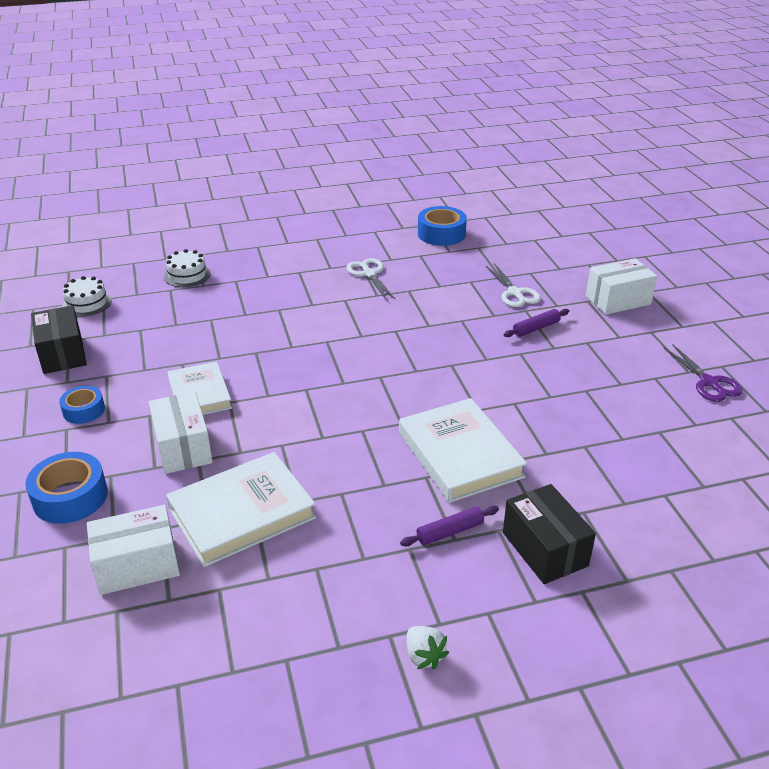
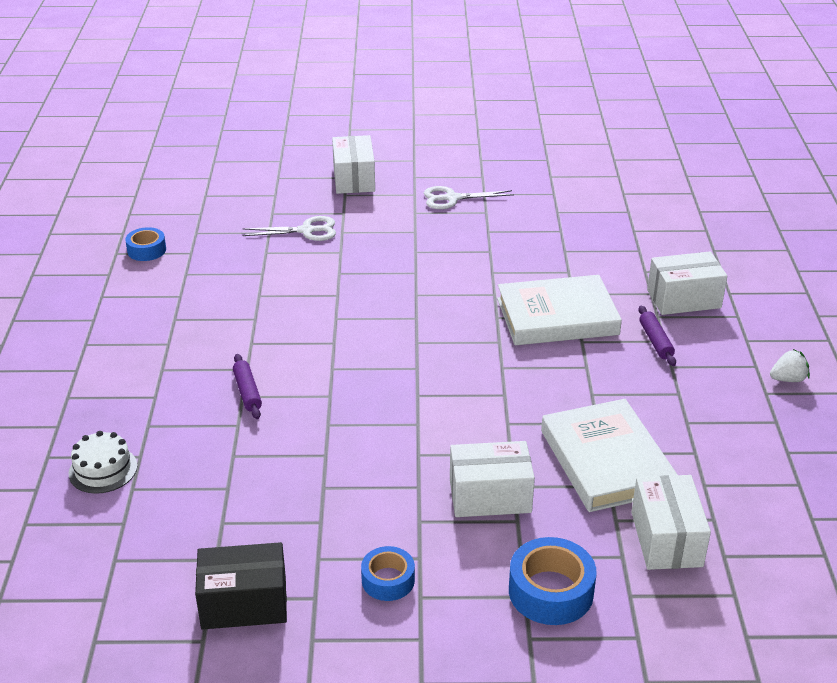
camera: 75 degrees left, 0 degrees up
white cake [62,276,112,317] -> none
white book [168,361,232,415] -> none
white scissors [347,258,396,301] -> white scissors moved to [424,186,514,209]
blue tape [418,206,467,246] -> blue tape [125,227,166,261], size x0.63
black box [503,484,596,584] -> white box [647,251,727,315]
purple rolling pin [504,309,569,337] -> purple rolling pin moved to [233,354,262,419]
purple scissors [664,344,743,402] -> none

